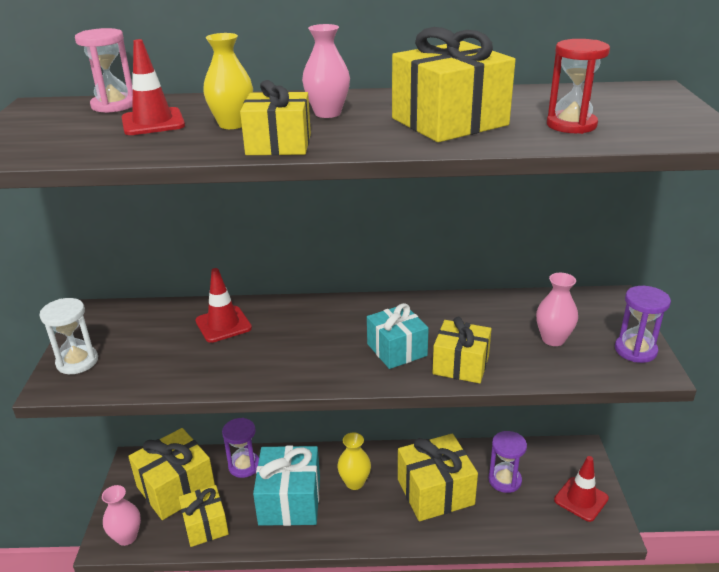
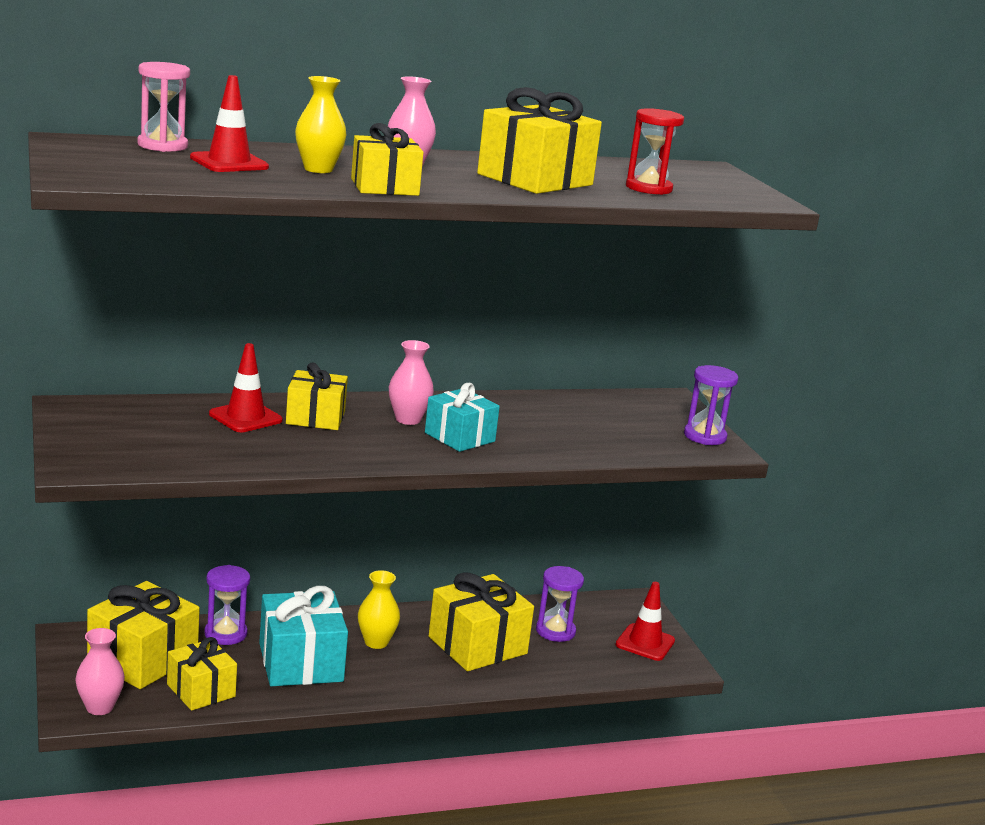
camera: 20 degrees left, 10 degrees down
white hourglass [39,298,98,374] -> none
yellow gift [433,317,491,383] -> yellow gift moved to [286,362,348,430]
pink vase [536,273,578,346] -> pink vase moved to [389,340,434,425]

